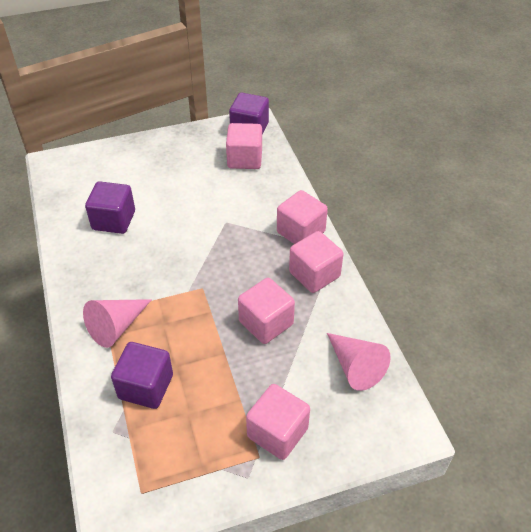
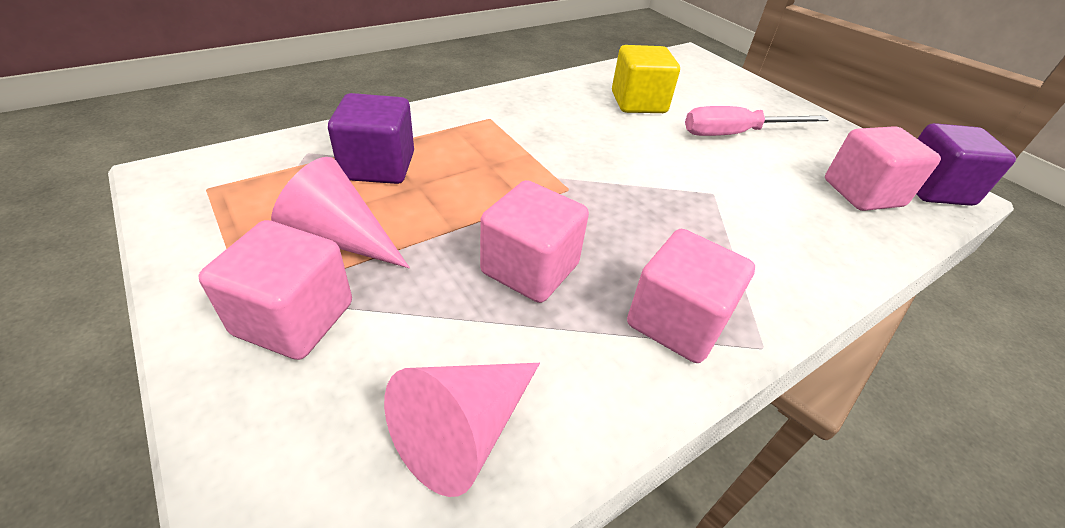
camera: 70 degrees right, 5 degrees down
pink cone [83,299,152,348] -> pink cone moved to [271,157,410,268]
purple cube [85,181,135,234] -> yellow cube [612,45,680,113]
pink cube [277,190,328,244] -> none
none -> pink screwdriver [685,106,828,136]

